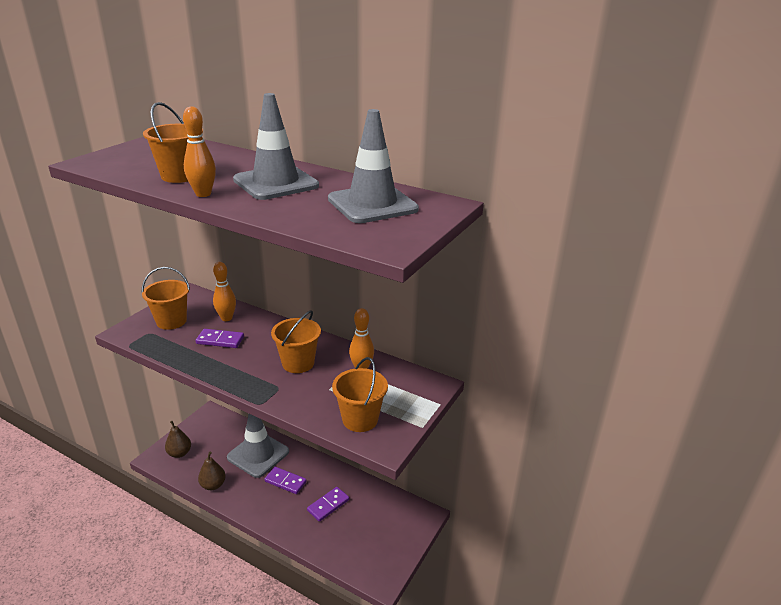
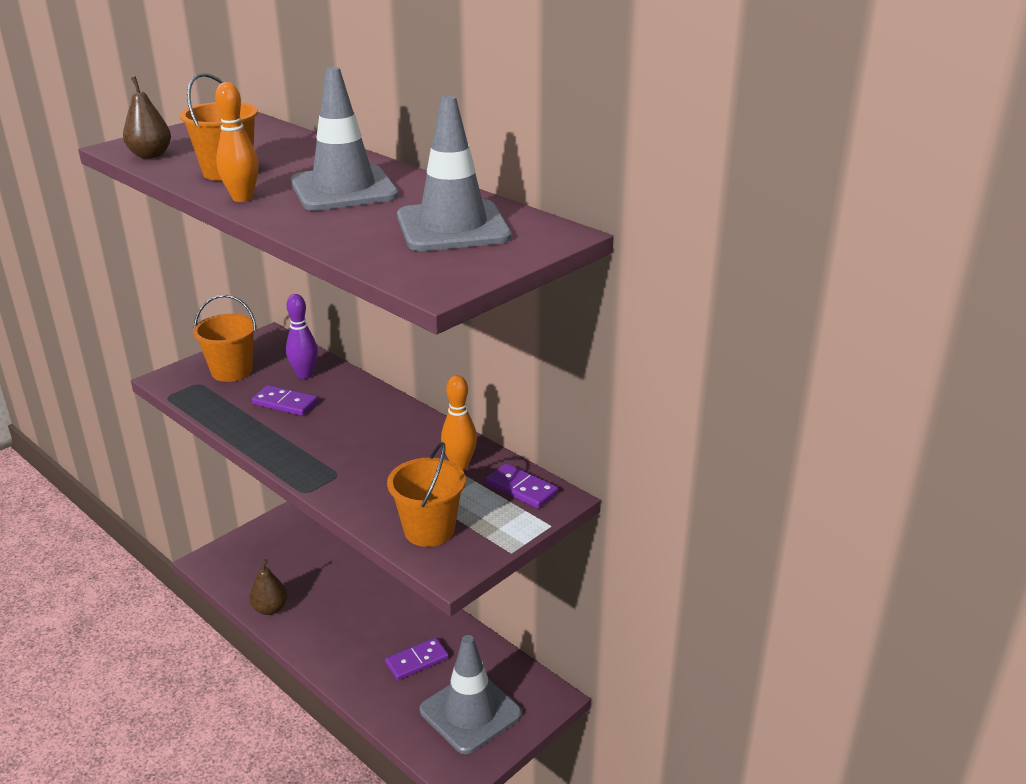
camera: 15 degrees right, 0 degrees up
brown pear [165,420,191,458] -> brown pear moved to [123,76,171,159]
orange bowling pin [213,262,236,321] -> purple bowling pin [286,294,318,379]
grey traffic cone [227,414,289,478] -> grey traffic cone moved to [420,635,522,754]
purple domino [265,467,307,494] -> purple domino moved to [486,463,558,509]
orange bucket [271,310,321,373] -> none

